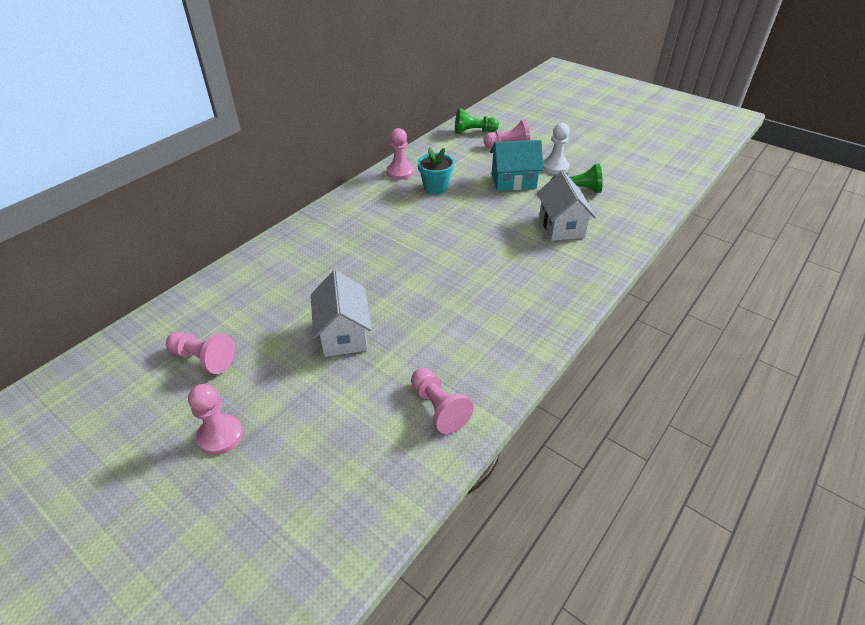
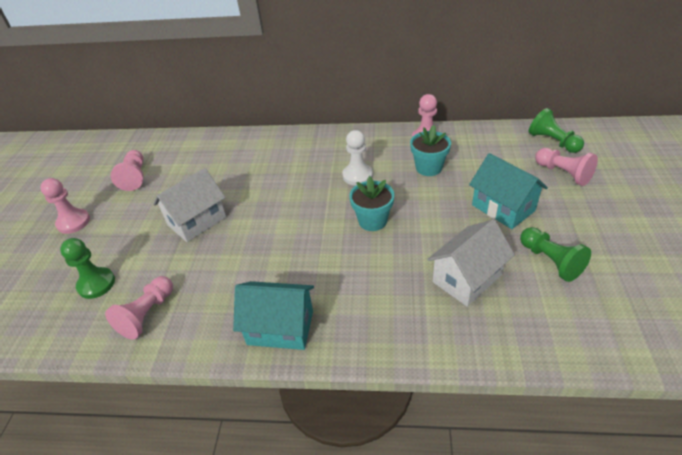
camera: 60 degrees right, 0 degrees up
white pawn [543,123,570,174] -> white pawn moved to [343,130,373,186]
none -> green pawn [60,238,115,299]
none -> turquoise house [233,281,314,350]
none -> turquoise flower pot [349,176,395,231]

